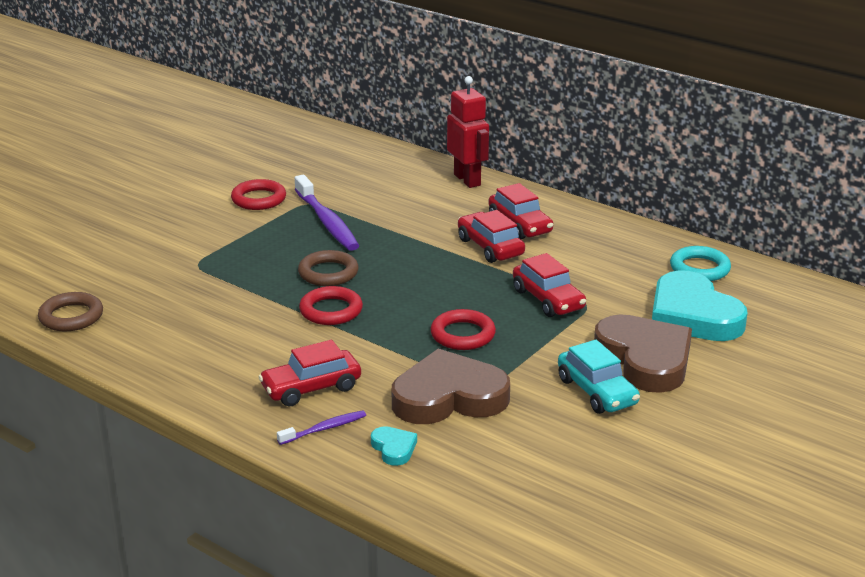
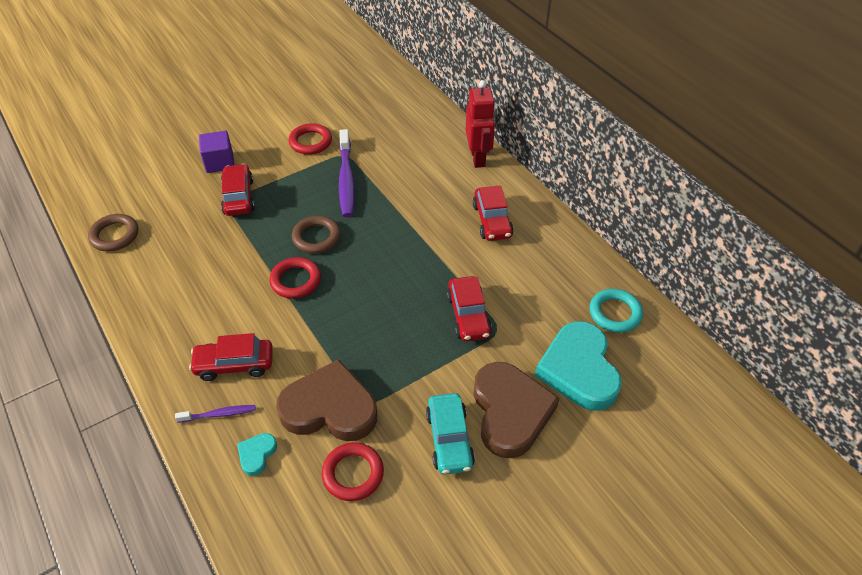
camera: 20 degrees right, 20 degrees up
turquoise heart [371,426,417,466] -> turquoise heart turned 150 degrees counterclockwise [237,433,277,476]
red ring [430,309,496,350] -> red ring moved to [322,442,384,501]
red car [458,210,525,263] -> red car moved to [221,164,255,216]
none -> purple cube [199,131,234,173]

